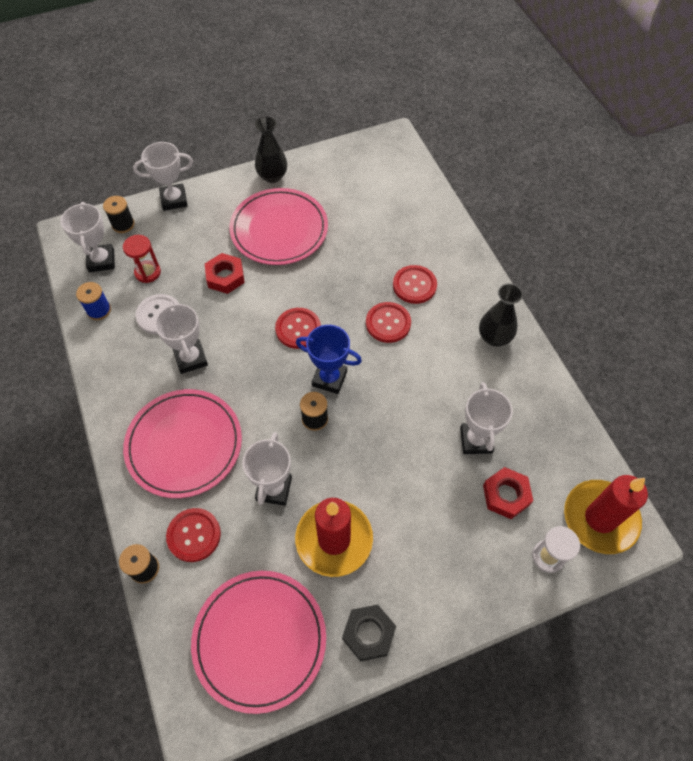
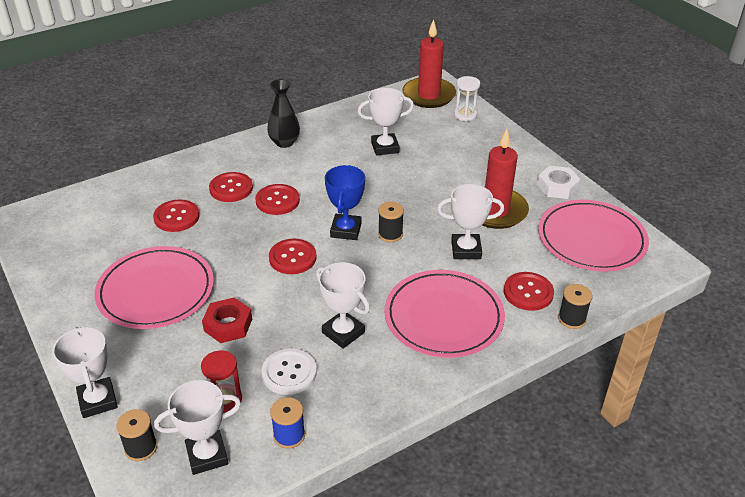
camera: 100 degrees left, 20 degrees down
white trophy [155,302,208,374] -> white trophy turned 75 degrees clockwise [316,262,370,349]
black vase [255,116,287,183] -> none
black nut [342,605,396,661] -> white nut [537,166,580,199]
red nut [483,467,533,519] -> none
none -> red button [153,199,200,232]

